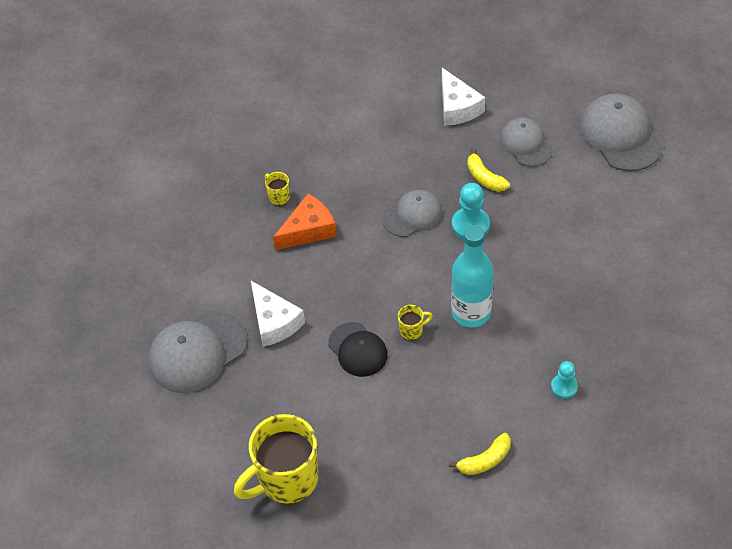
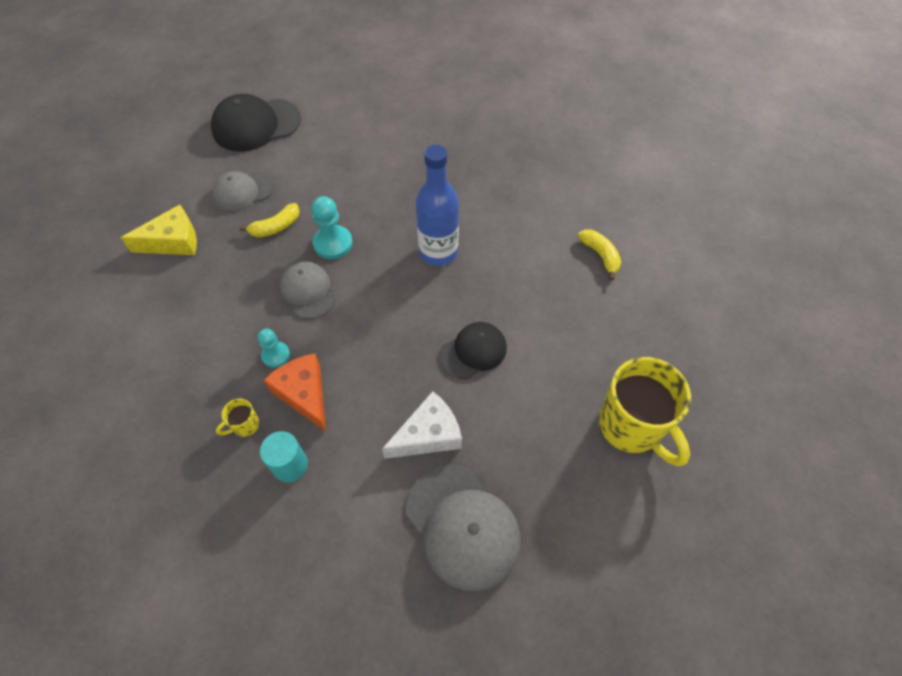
camera: 90 degrees left, 5 degrees up
yellow mug [398,305,433,340] -> none
white cheese [442,68,485,126] -> yellow cheese [121,205,197,255]
turquoise bottle [451,225,494,328] -> blue bottle [416,145,459,266]
turquoise pawn [551,361,578,399] -> turquoise pawn moved to [258,329,290,368]
grey cap [579,94,663,171] -> black cap [211,94,301,151]
none -> turquoise cylinder [260,431,308,482]

